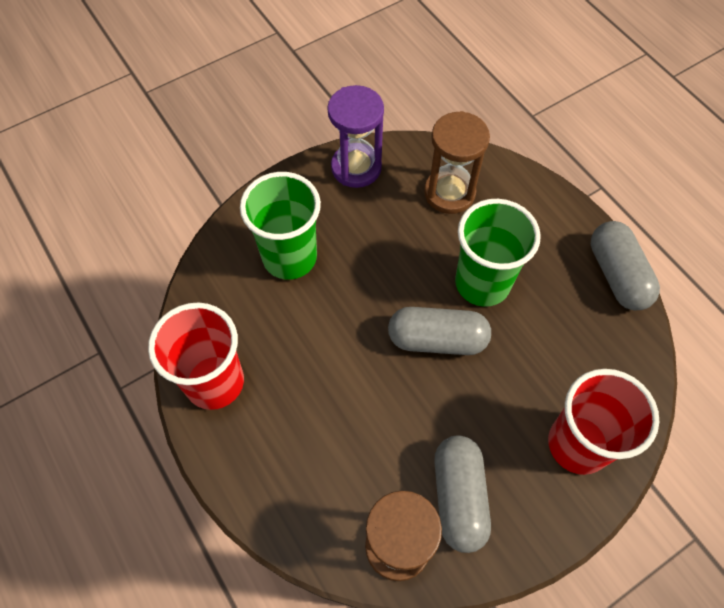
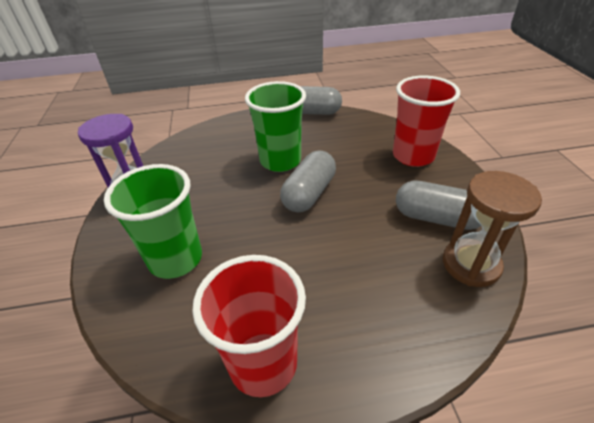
camera: 65 degrees left, 20 degrees down
brown hourglass [424,111,490,214] -> none

